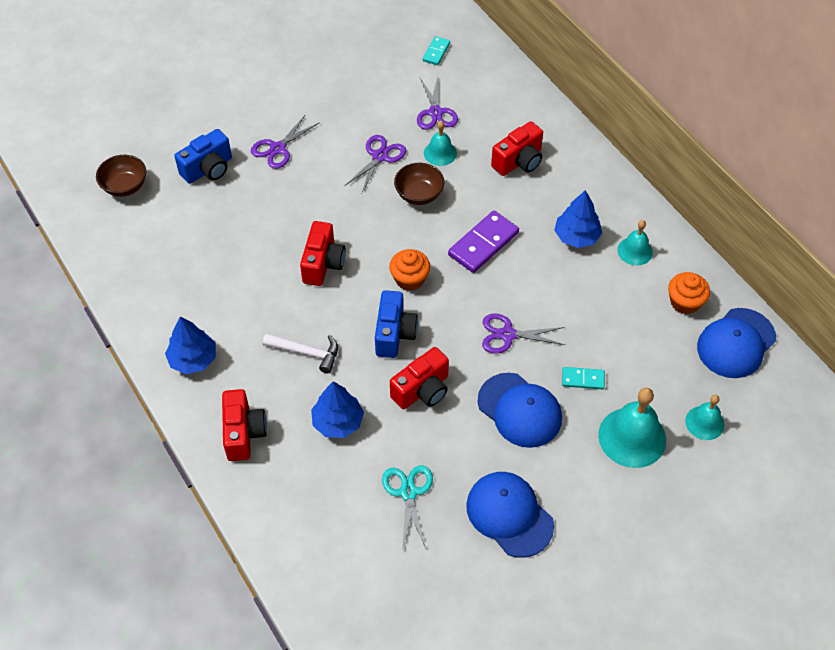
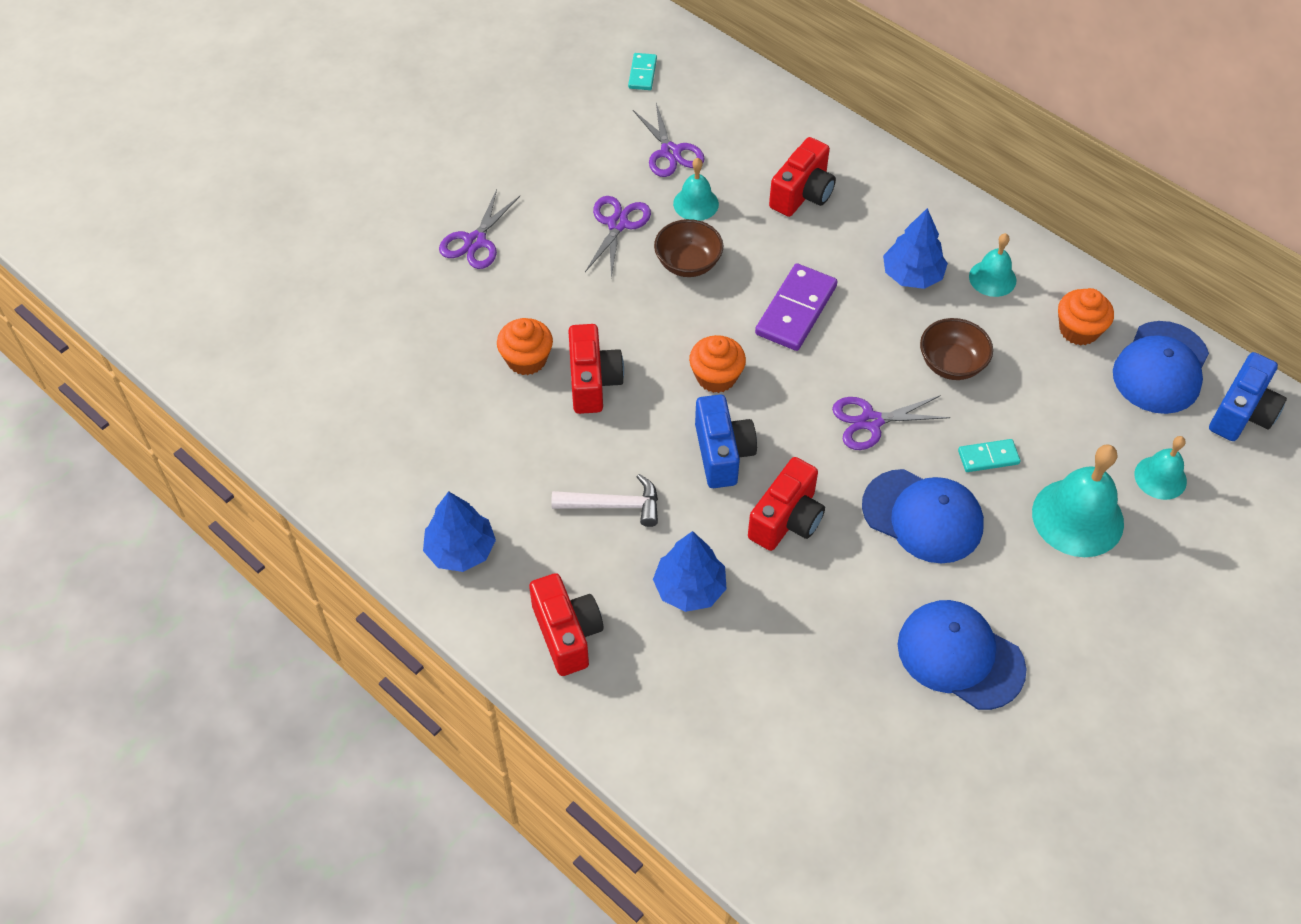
camera: 15 degrees left, 0 degrees up
brown bowl [96,155,146,197] -> brown bowl moved to [920,318,993,380]
blue camera [174,129,232,184] -> blue camera moved to [1209,352,1287,441]
turquoise scissors [382,465,433,549] -> none
none -> orange cupcake [497,318,553,375]

